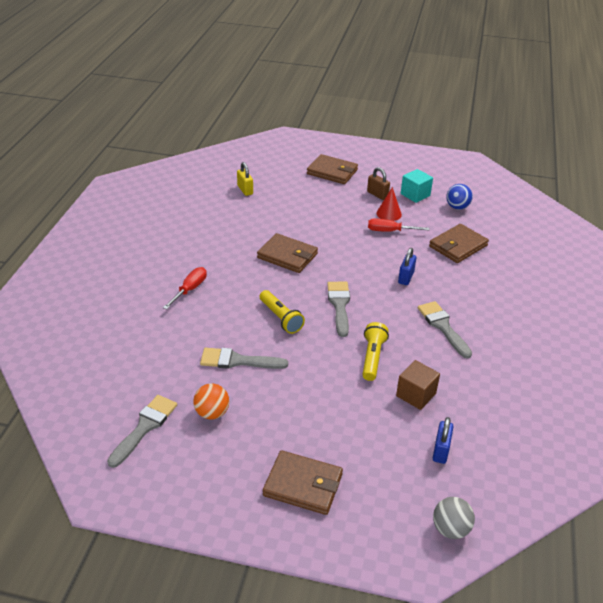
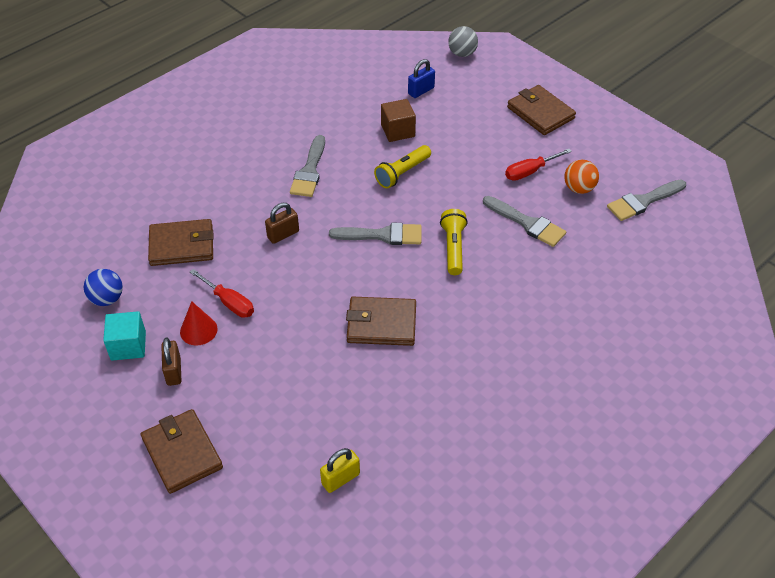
camera: 145 degrees left, 10 degrees up
red screwdriver [163,267,207,309] -> red screwdriver moved to [505,149,572,181]
yellow padlock [237,162,253,196] -> yellow padlock turned 45 degrees clockwise [320,448,360,493]
brown wallet [257,233,318,273] -> brown wallet turned 60 degrees counterclockwise [346,297,416,346]
grey brush [327,282,350,337] -> grey brush turned 120 degrees counterclockwise [329,223,422,245]
blue padlock [398,248,416,285] -> brown padlock [265,203,299,244]

